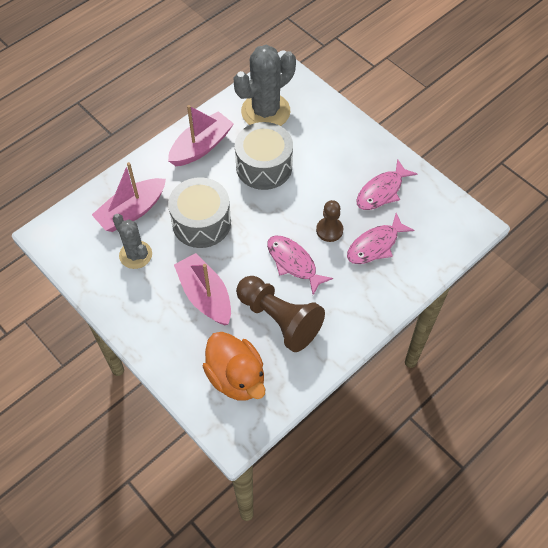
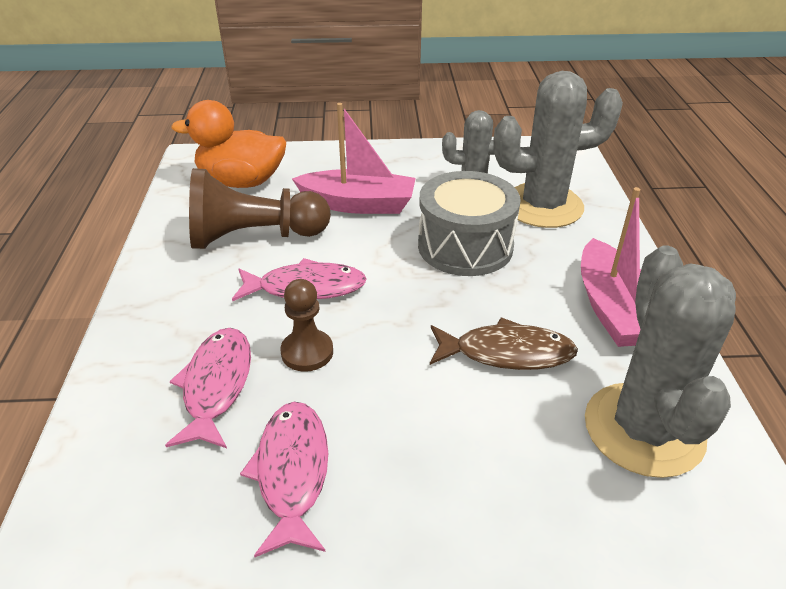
camera: 130 degrees right, 20 degrees down
pink boat [92,162,166,232] -> grey cactus [493,71,623,228]
grey drum [235,122,293,190] -> brown fish [430,317,578,370]

